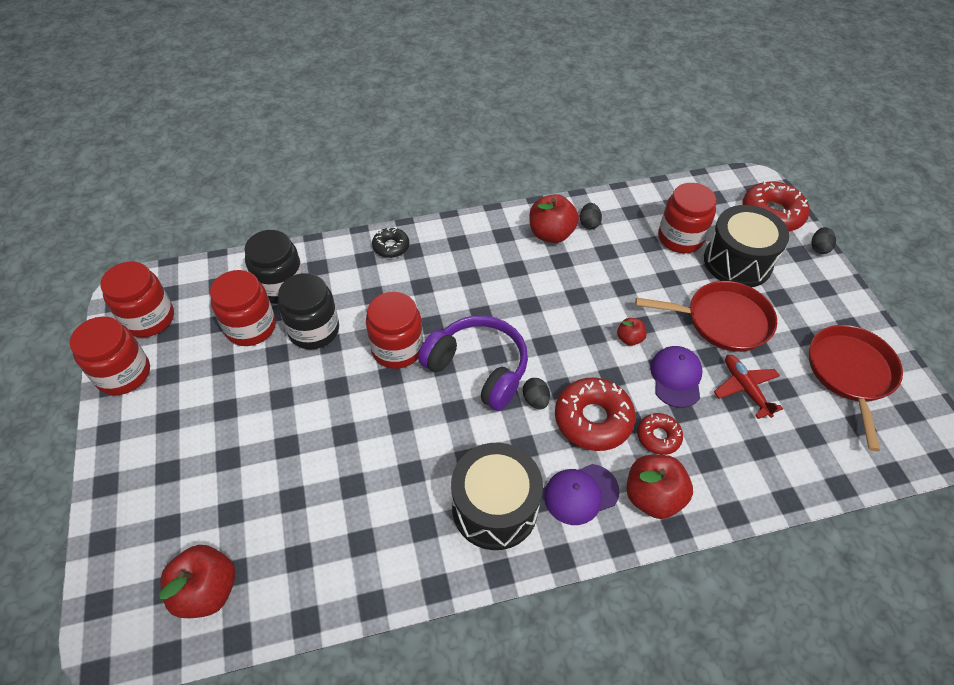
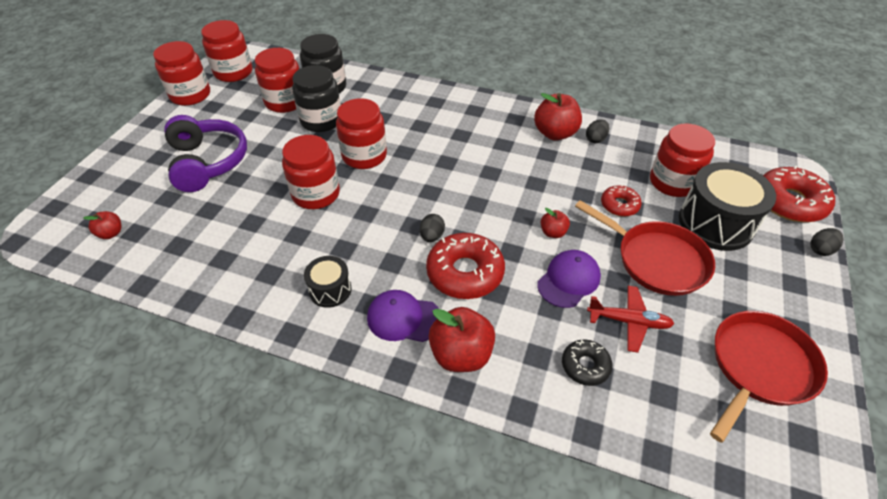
camera: 35 degrees right, 5 degrees down
red apple [159,545,235,618] -> red apple [83,211,121,239], size x0.53
black donut [372,228,409,258] -> black donut moved to [562,340,613,386]
purple headphones [418,315,528,411] -> purple headphones moved to [164,115,247,192]
black drum [451,443,543,550] -> black drum [304,256,352,308], size x0.53
red donut [637,413,683,455] -> red donut moved to [601,185,642,216]
red plane [714,355,783,419] -> red plane turned 90 degrees clockwise [587,286,674,353]
none -> red jar [282,135,340,209]

